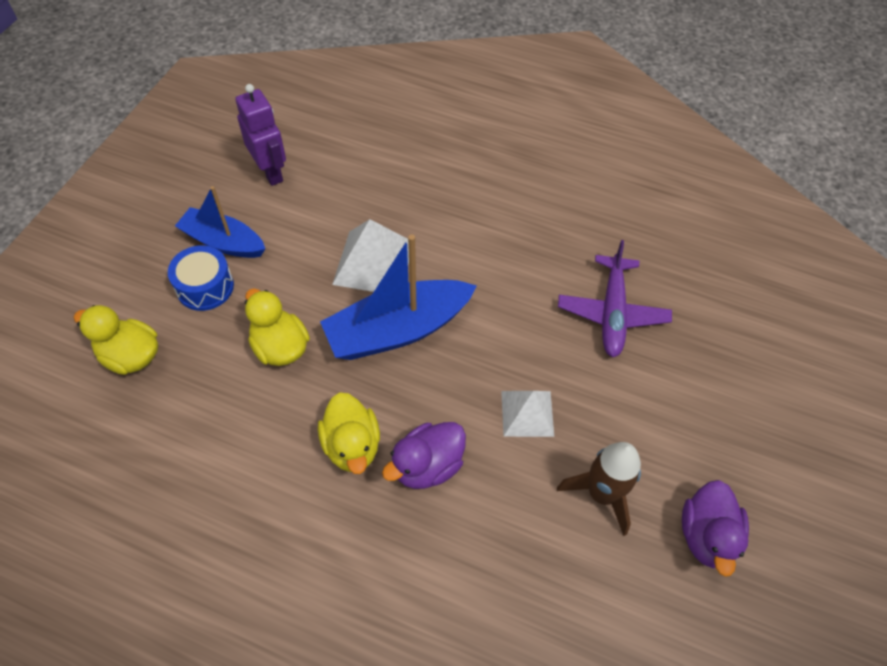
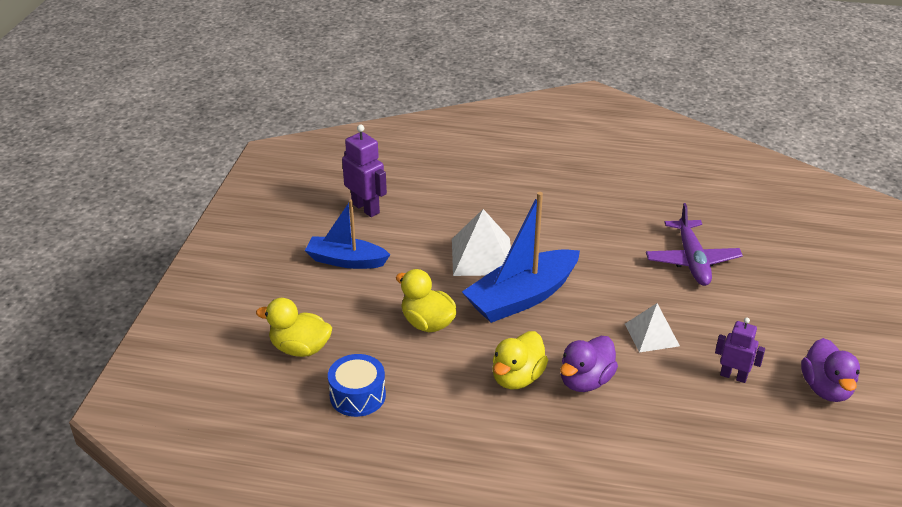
camera: 10 degrees left, 20 degrees down
blue drum [168,245,234,311] -> blue drum moved to [328,354,386,417]
yellow duck [318,392,380,474] -> yellow duck turned 60 degrees clockwise [492,331,548,389]
brown rocket [557,442,641,536] -> purple robot [715,318,765,383]

